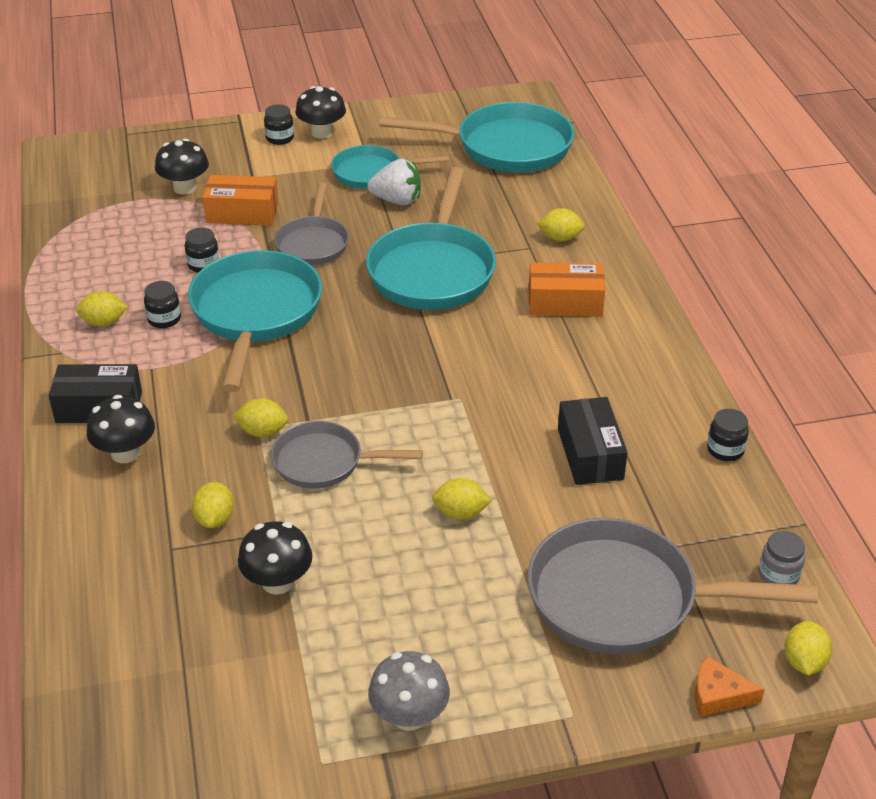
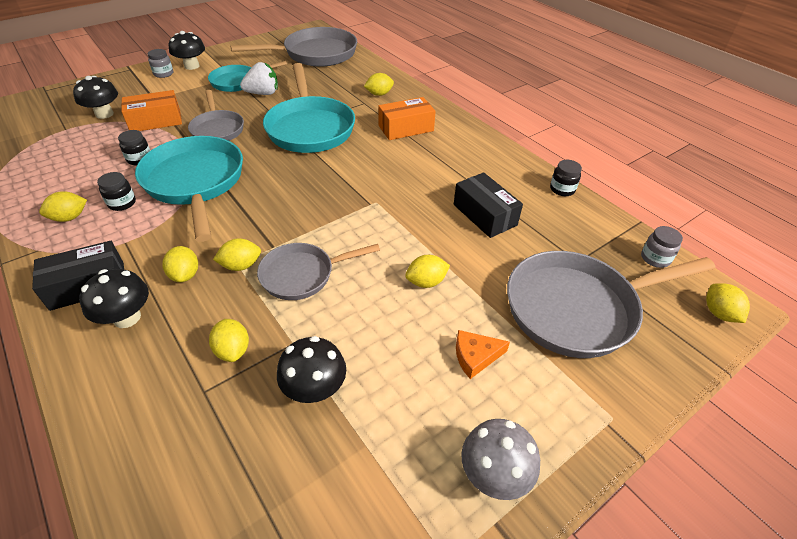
camera: 25 degrees left, 5 degrees up
black jar [264,104,294,145] -> grey jar [148,49,173,78]
turquoise pan [379,102,574,172] -> grey pan [231,27,357,67]
orange cheese [695,656,765,717] -> orange cheese moved to [456,330,510,379]
none -> yellow lemon [162,246,198,282]

